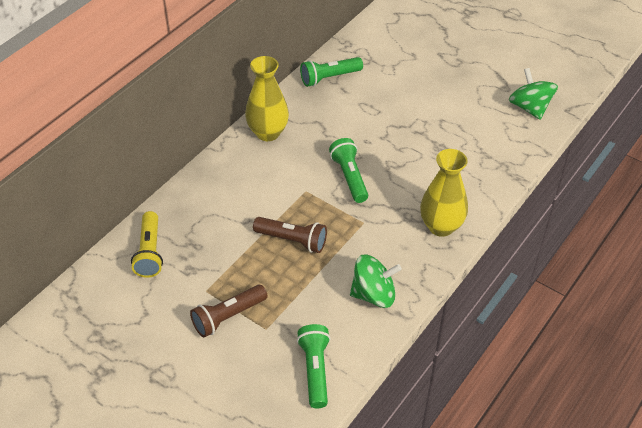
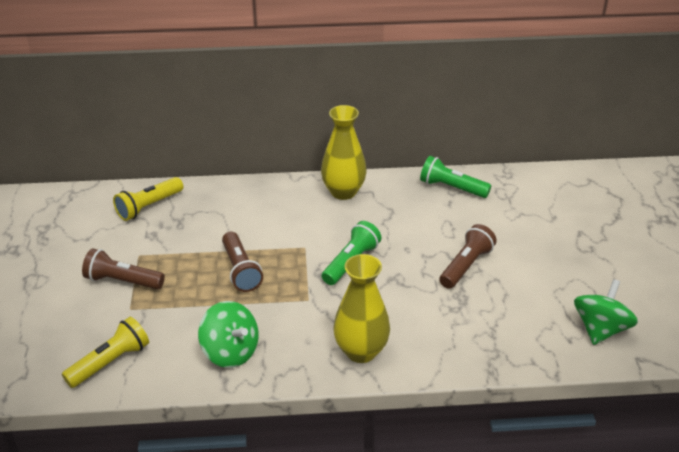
camera: 50 degrees right, 10 degrees down
green flashlight [297,324,331,409] -> yellow flashlight [62,317,149,388]
none -> brown flashlight [439,224,496,289]

